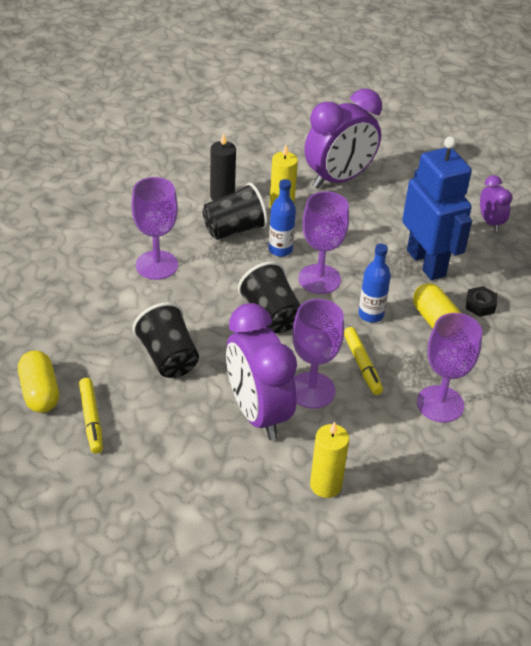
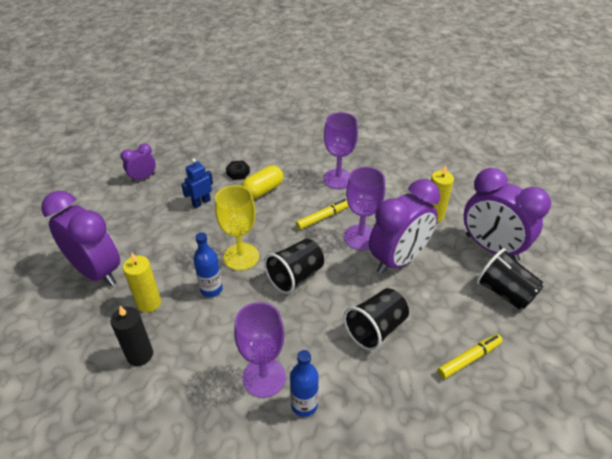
camera: 105 degrees left, 0 degrees up
yellow capsule [18,351,59,413] -> none
black cup [203,183,268,240] -> black cup moved to [476,248,543,310]
purple goblet [299,191,349,294] -> yellow goblet [215,185,259,271]
blue bottle [358,244,391,323] -> blue bottle moved to [290,350,319,417]
blue robot [402,137,472,280] -> blue robot [181,158,213,208], size x0.47
none -> purple clock [464,168,551,262]

